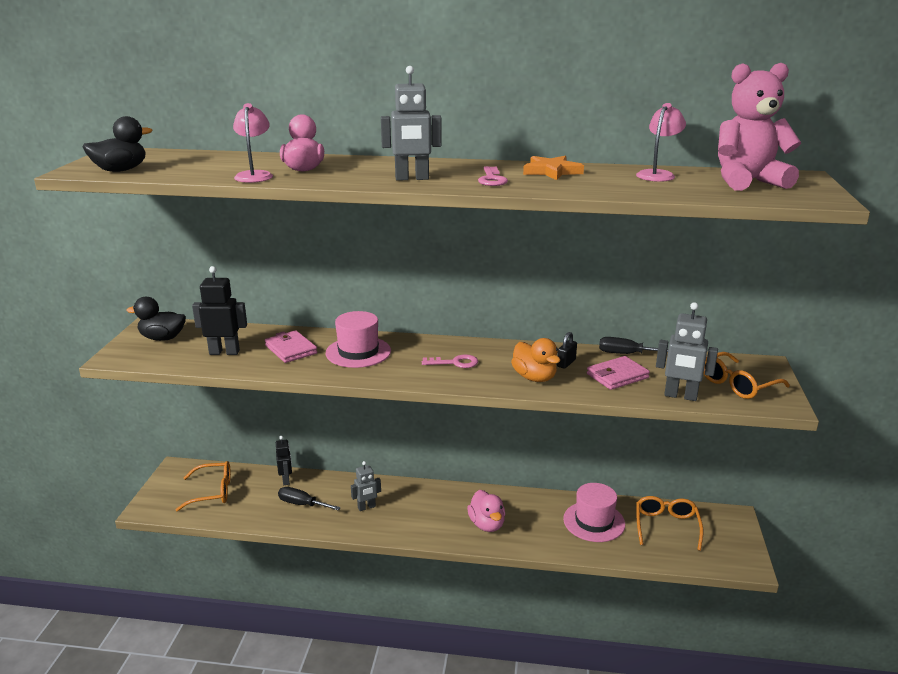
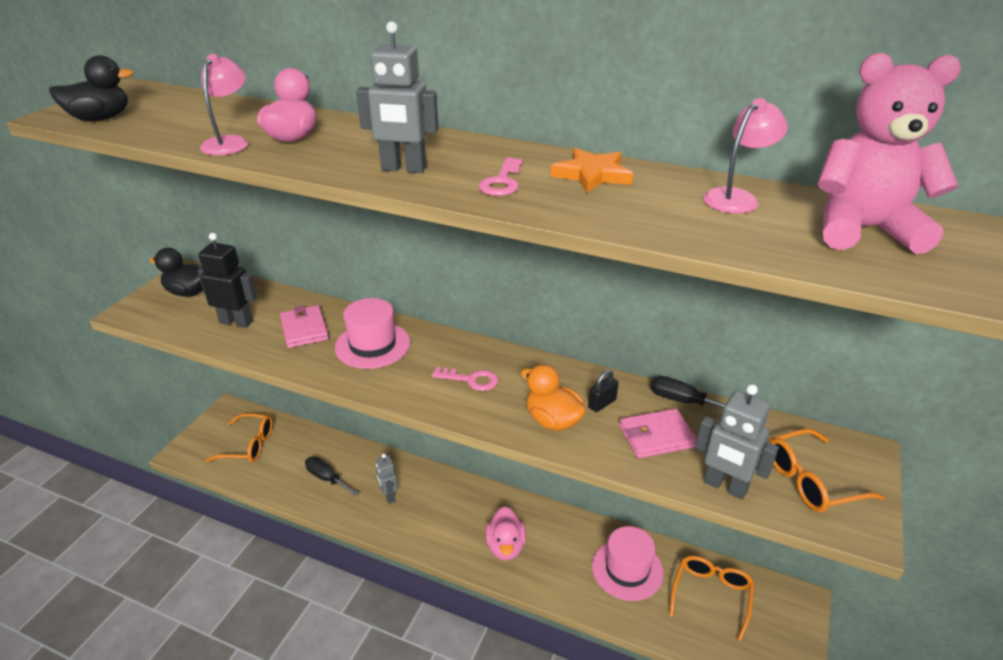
camera: 15 degrees right, 10 degrees up
black robot [276,436,292,485] -> none
grey robot [351,461,381,511] -> grey robot turned 75 degrees clockwise [376,454,398,504]
orange duck [511,338,560,382] -> orange duck turned 150 degrees clockwise [521,364,586,431]

